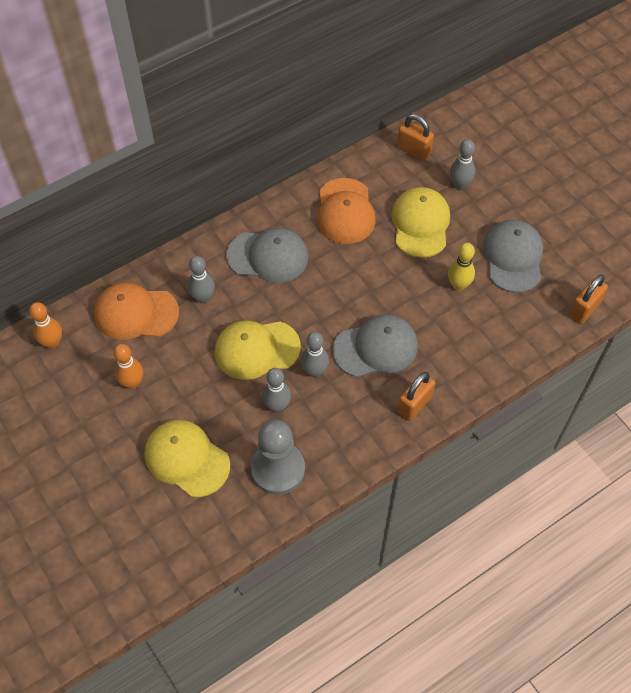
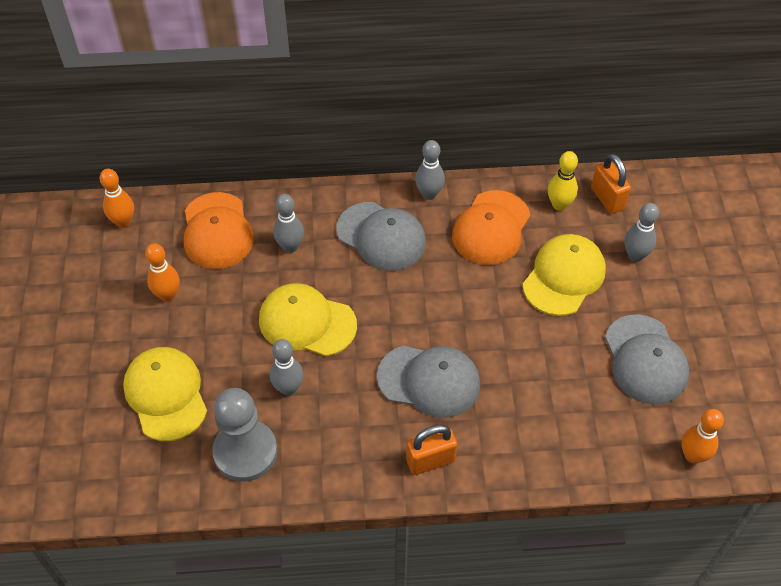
camera: 30 degrees right, 5 degrees down
orange cap [94,282,179,340] -> orange cap turned 135 degrees counterclockwise [184,192,254,269]
grey bowling pin [301,332,329,377] -> grey bowling pin moved to [415,140,445,200]
yellow bowling pin [448,243,475,291] -> yellow bowling pin moved to [548,151,578,211]
grey cap [483,220,543,293] -> grey cap turned 135 degrees clockwise [605,314,689,404]
orange padlock [569,274,608,324] -> orange bowling pin [682,409,724,464]

